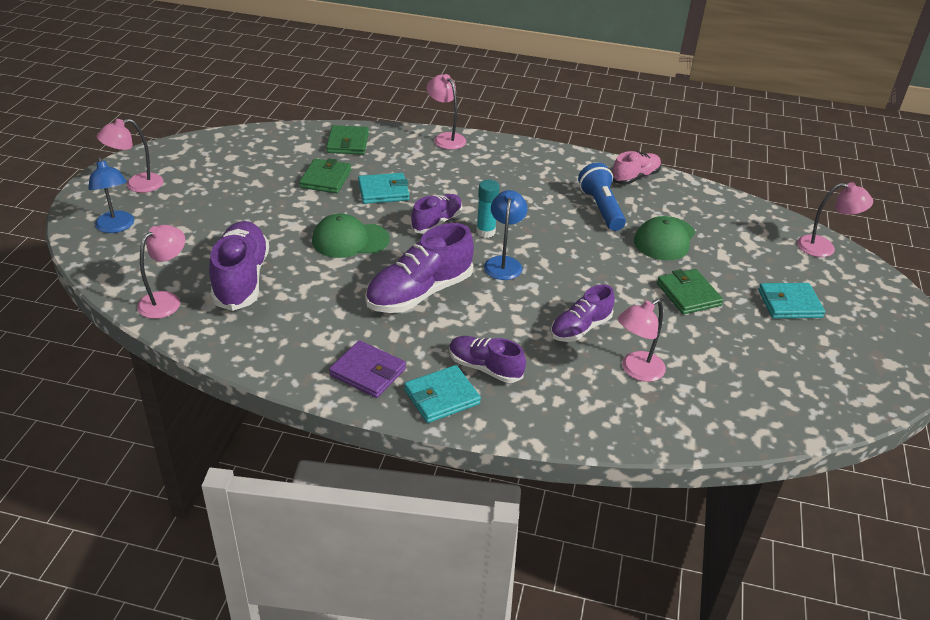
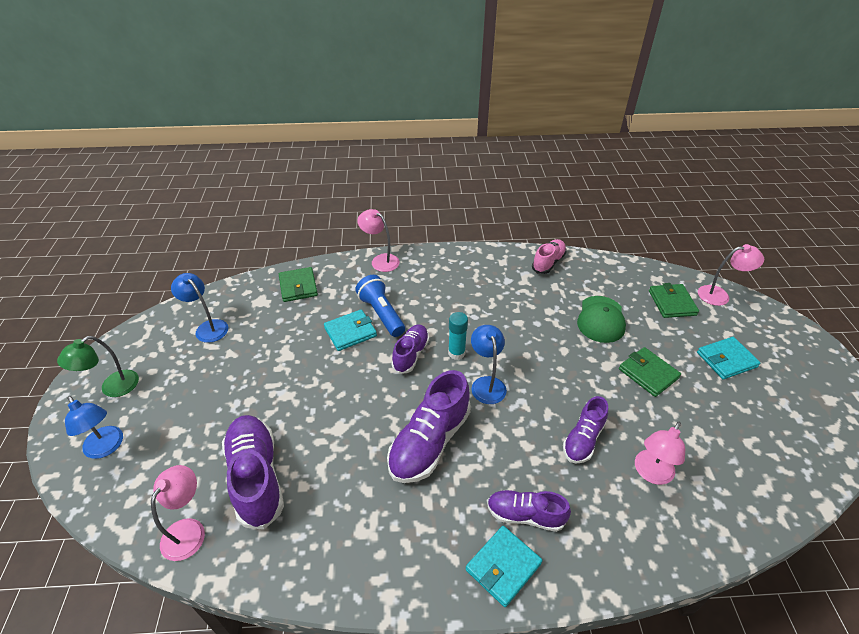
camera: 15 degrees left, 5 degrees up
pink lamp [97,119,163,193] -> green lamp [57,336,139,397]
green wallet [299,158,351,193] -> green wallet moved to [649,283,699,318]
green cap [312,213,390,258] -> none
purple wallet [329,340,406,398] -> none
blue flashlight [578,163,626,231] -> blue flashlight moved to [355,275,405,337]
none -> blue lamp [171,273,228,343]

